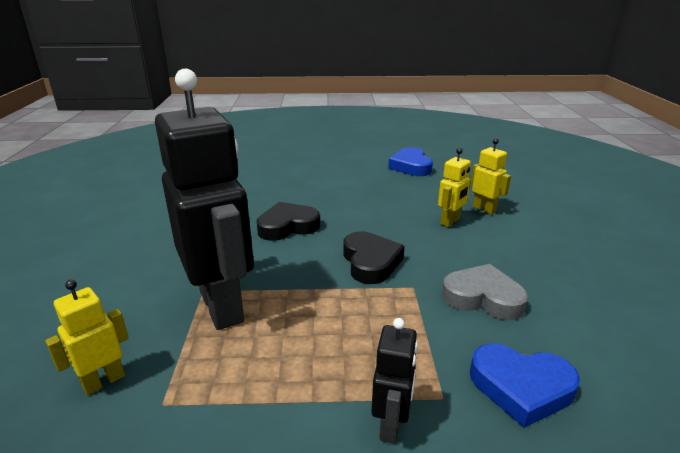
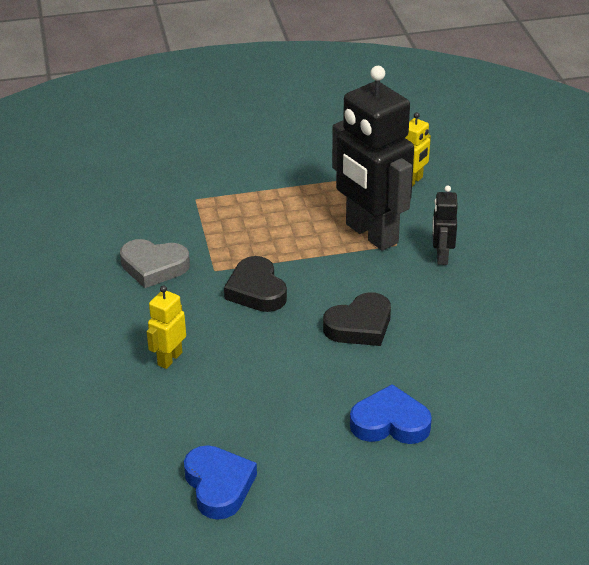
camera: 170 degrees right, 10 degrees up
black robot [372,318,418,444] -> black robot moved to [432,186,458,265]
blue heart [470,344,580,428] -> blue heart moved to [350,384,432,444]
yellow robot [471,139,511,215] -> none

